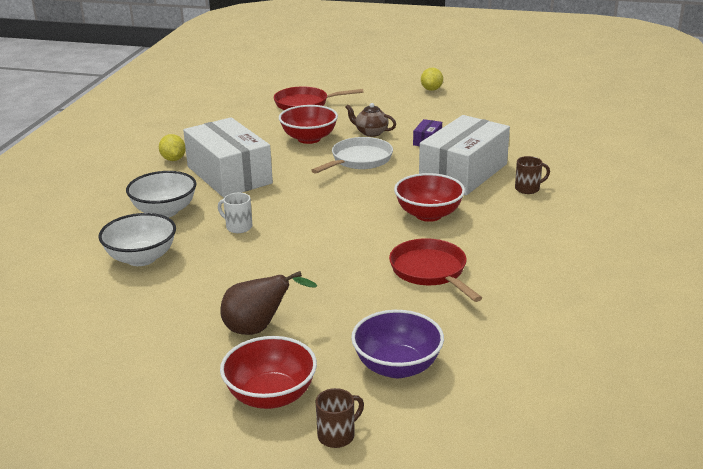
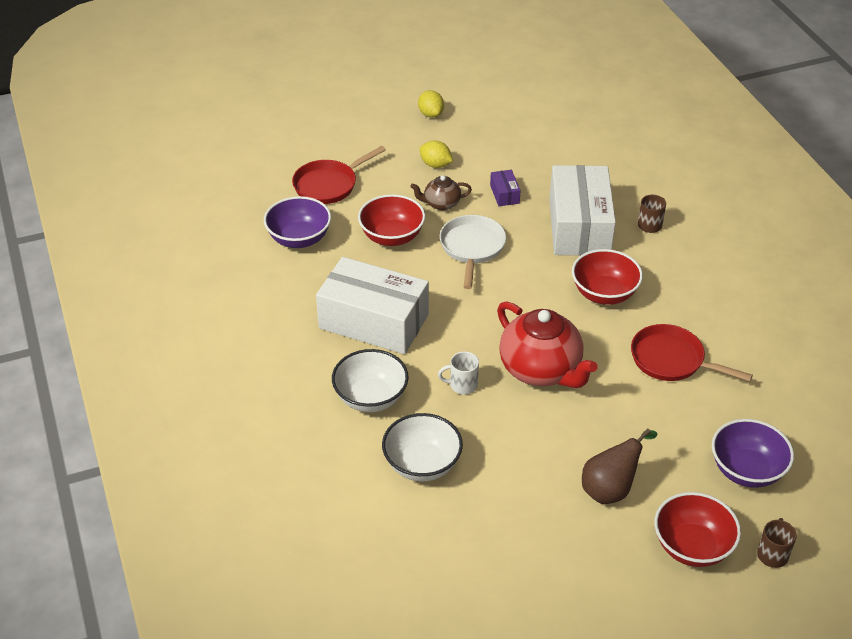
camera: 35 degrees left, 15 degrees up
yellow lemon [159,134,186,161] -> yellow lemon moved to [419,140,453,168]
none -> purple bowl [264,196,331,248]
none -> red teapot [497,301,598,388]

